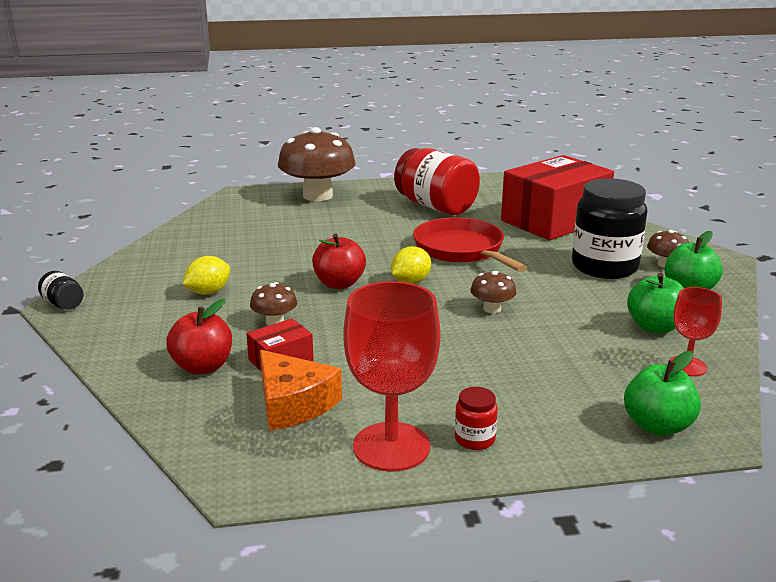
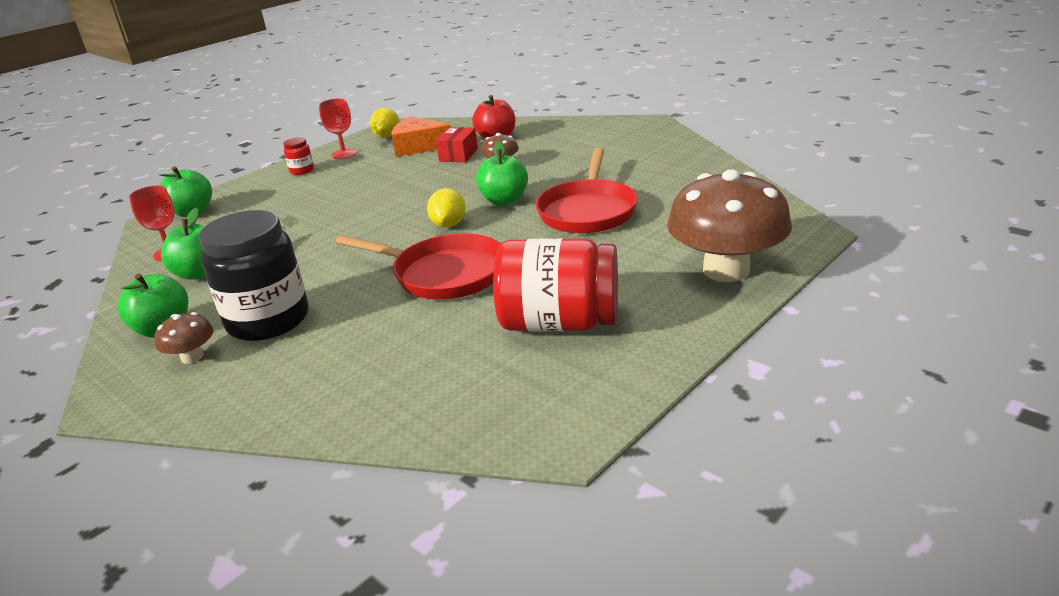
camera: 145 degrees right, 5 degrees up
black jar [38,271,84,310] -> none
yellow lemon [183,256,230,295] -> yellow lemon moved to [370,108,400,138]
red apple [312,234,366,289] -> green apple [476,141,528,205]
red goblet [343,281,441,472] -> red goblet [319,98,357,159], size x0.56
brown mushroom [470,271,516,313] -> none
red box [501,155,614,240] -> none
none -> red pan [535,148,638,233]

